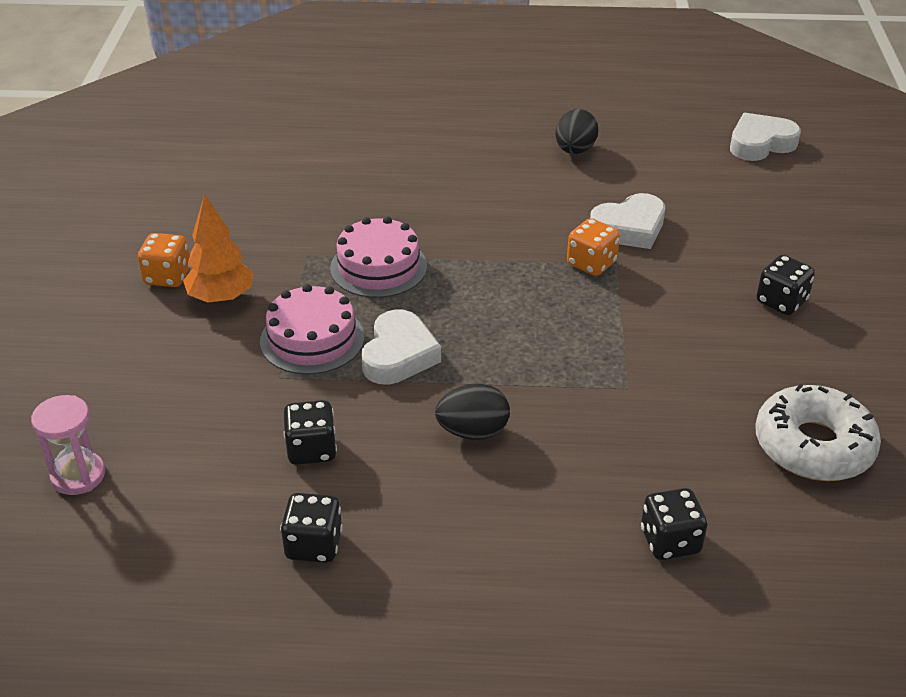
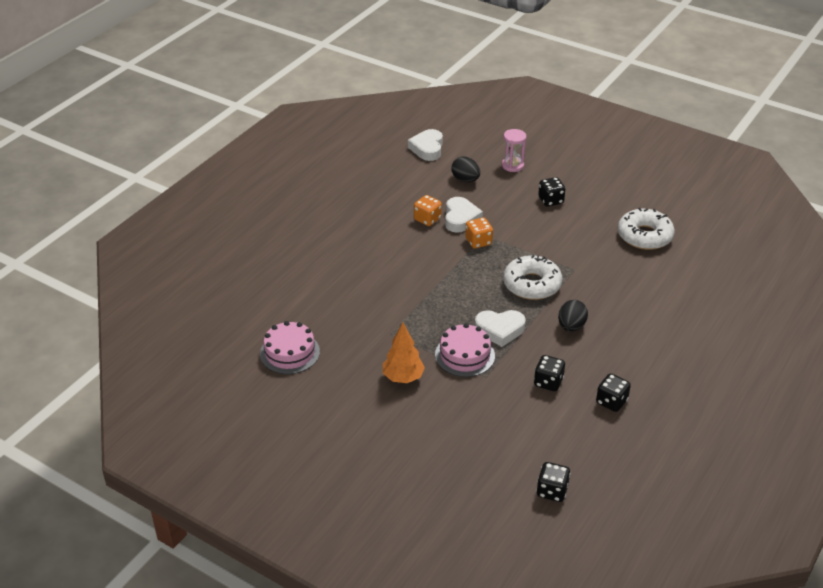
camera: 60 degrees left, 0 degrees up
pink hourglass [31,395,105,495] -> pink hourglass moved to [502,129,527,172]
orange dice [138,233,190,287] -> orange dice moved to [414,195,442,226]
pink cake [330,216,427,298] -> pink cake moved to [260,321,320,374]
white heart [361,309,441,385] -> white heart turned 135 degrees clockwise [475,310,526,347]
black egg [555,109,598,154] -> black egg moved to [451,156,480,182]
black dice [641,488,707,560] -> black dice moved to [537,462,570,502]
none -> white donut [503,255,562,300]

